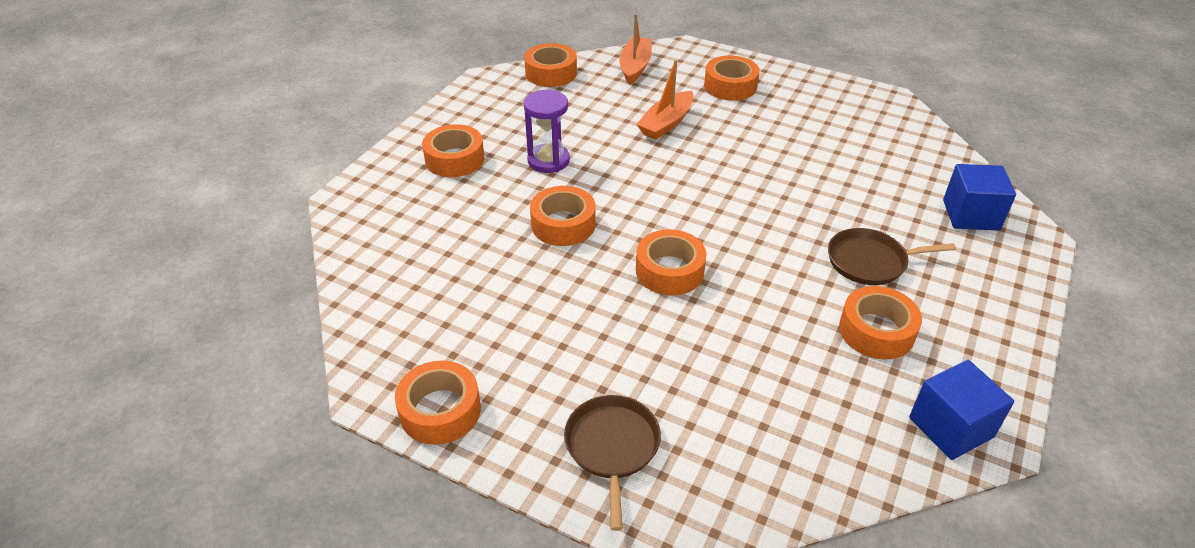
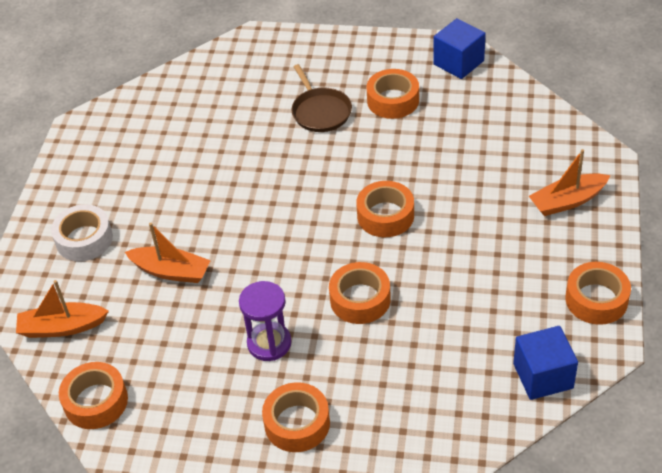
camera: 105 degrees left, 5 degrees up
brown pan [564,395,661,531] -> orange boat [529,149,610,216]
orange tape [704,55,760,101] -> white tape [51,204,113,261]
blue cube [943,164,1016,231] -> blue cube moved to [513,326,578,400]

